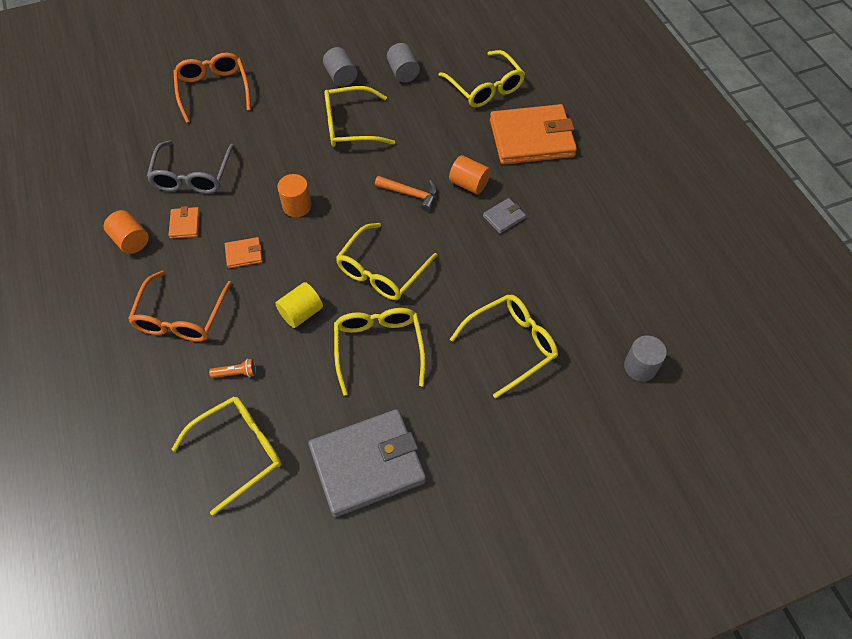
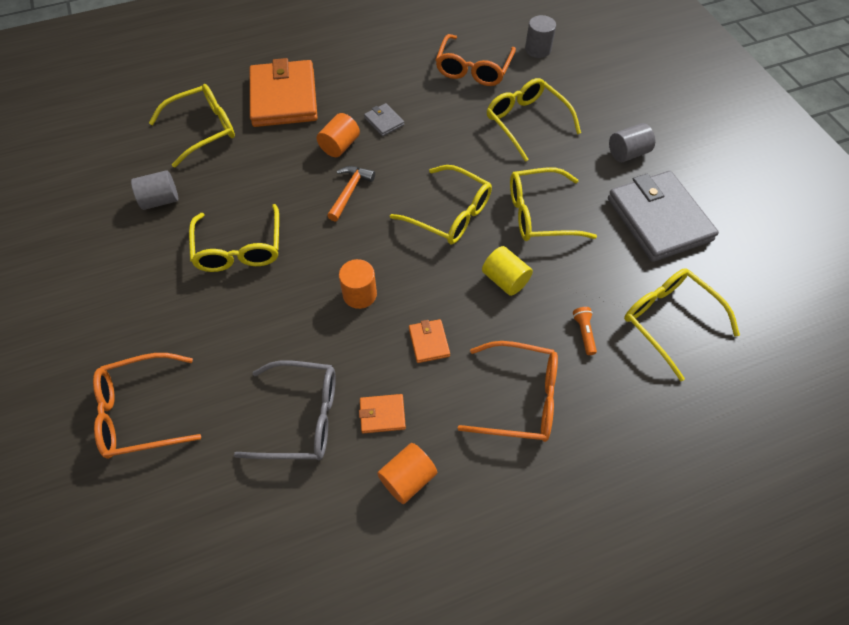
camera: 90 degrees left, 0 degrees up
grey cylinder [323,47,357,87] -> grey cylinder moved to [609,123,655,162]
none -> orange glasses [436,34,516,86]

